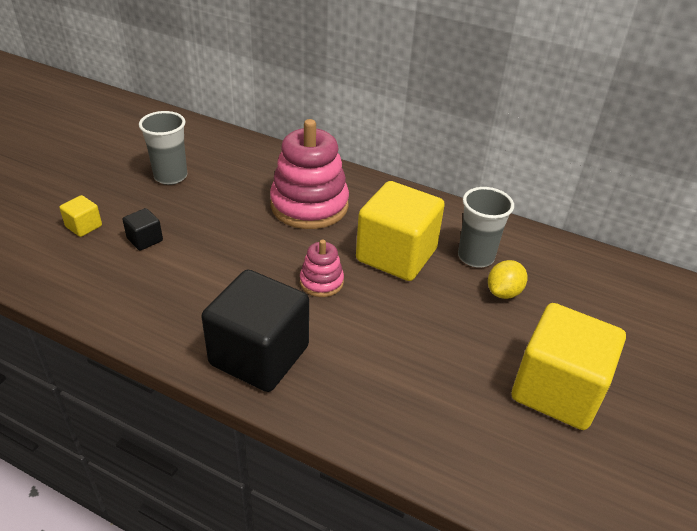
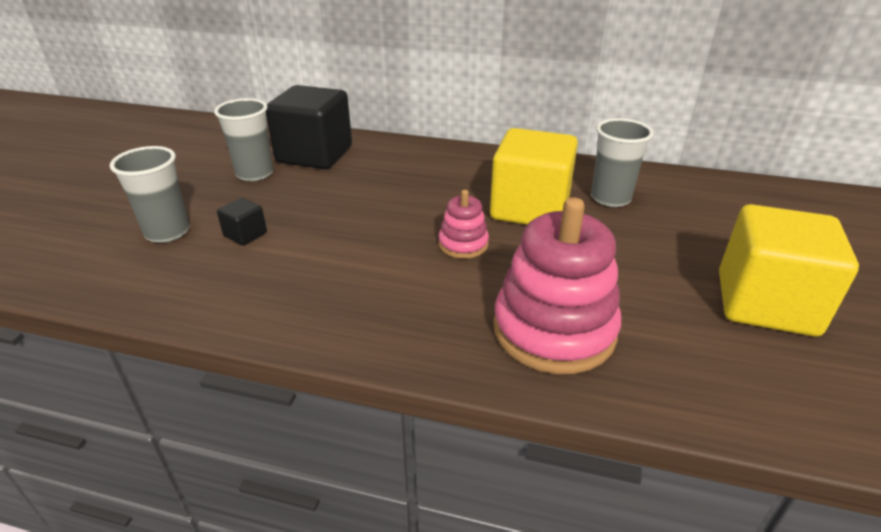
camera: 10 degrees left, 5 degrees down
yellow cube [59,195,102,237] -> grey cup [110,146,189,243]
black cube [201,269,309,392] -> black cube moved to [266,85,352,169]
pink stacking toy [270,119,349,229] -> pink stacking toy moved to [493,197,621,374]
yellow lemon [488,260,528,299] -> none

